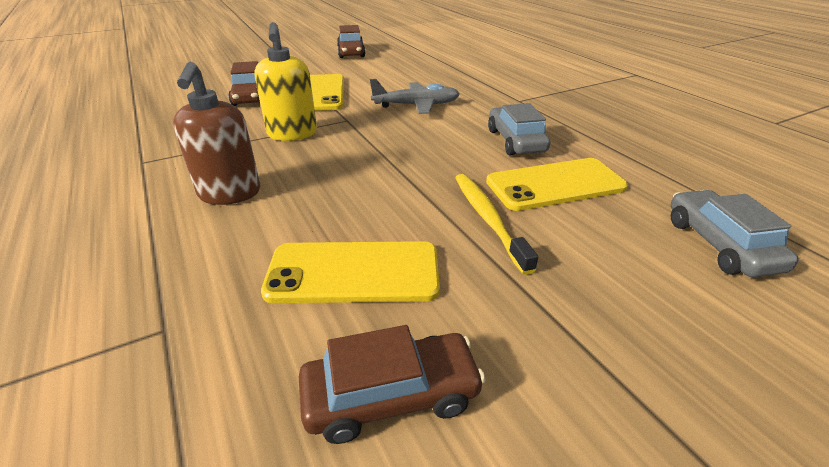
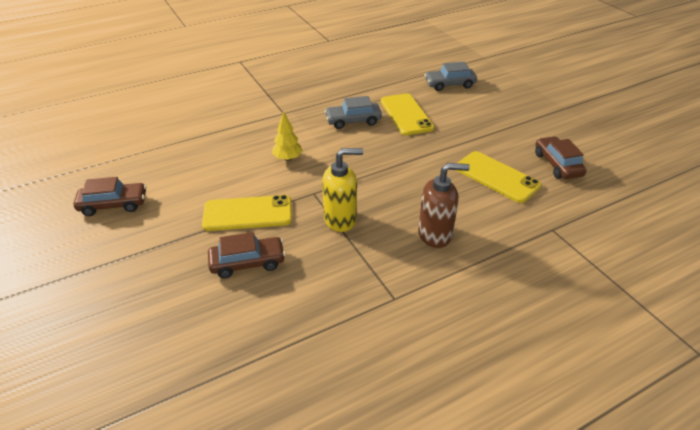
camera: 90 degrees left, 5 degrees up
yellow phone [261,241,440,303] -> yellow phone turned 45 degrees counterclockwise [456,151,541,203]
grey plane [370,79,460,114] -> yellow tree [272,111,303,161]
yellow toothbrush [455,174,538,275] -> none

